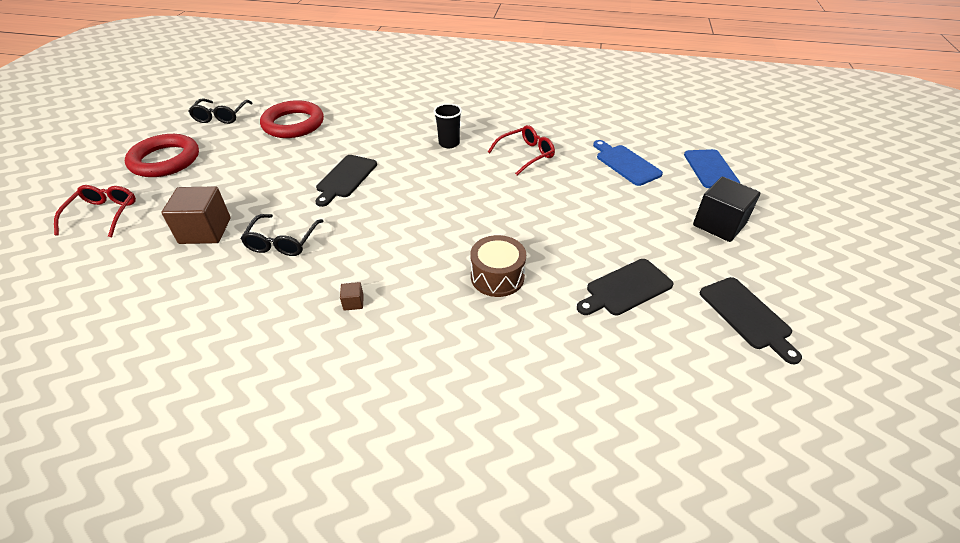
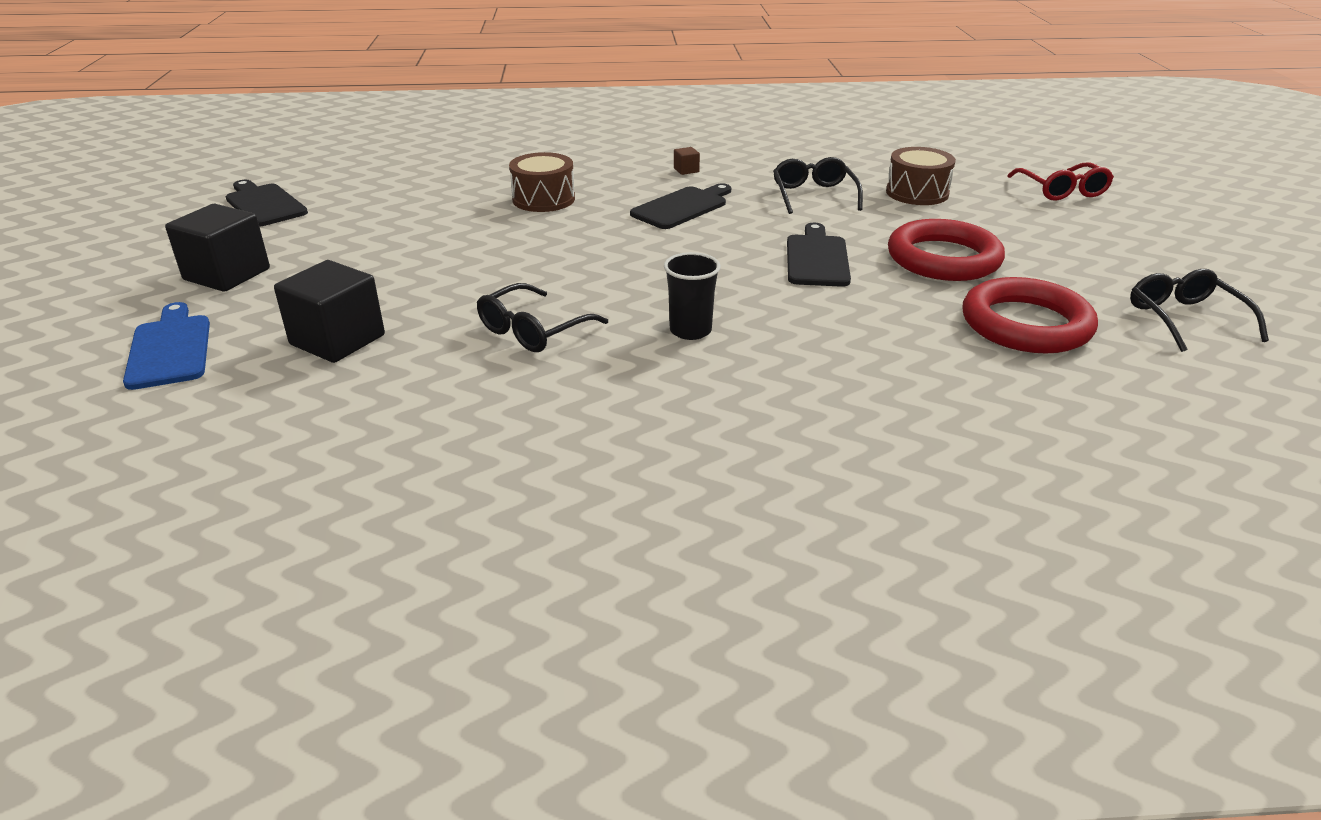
camera: 165 degrees right, 10 degrees down
red ring [125,134,199,177] -> red ring moved to [888,219,1005,281]
brown cube [161,186,231,244] -> brown drum [886,147,956,205]
red glasses [488,125,555,175] -> black glasses [477,283,608,352]
black cutting board [577,259,674,315] -> black cutting board moved to [630,183,731,229]
blue cutting board [593,140,663,186] -> black cube [274,260,385,363]

